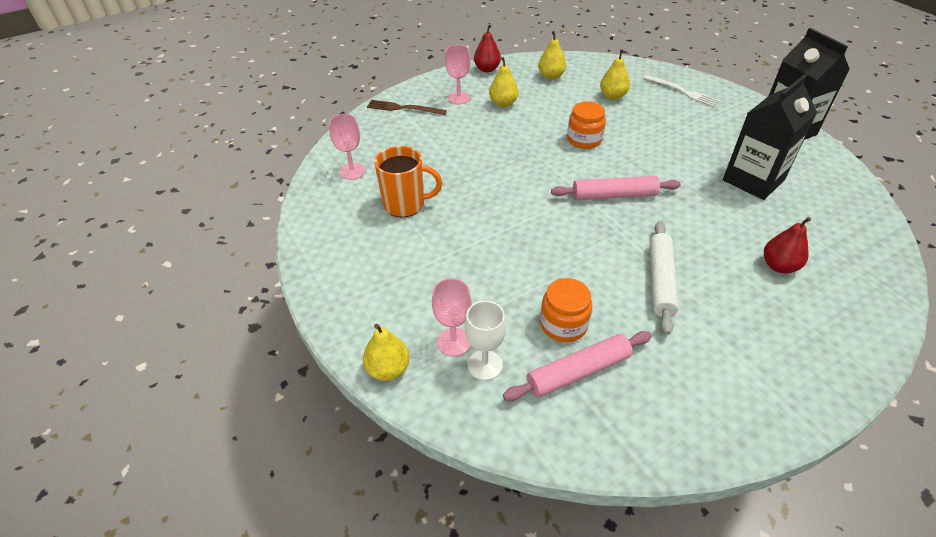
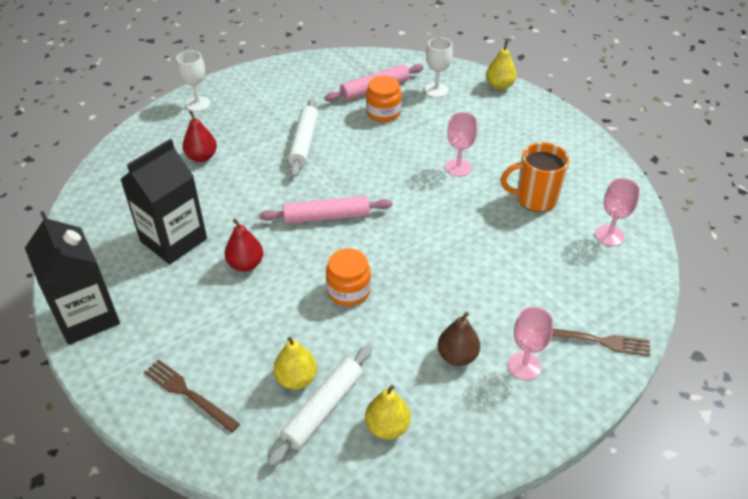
camera: 175 degrees right, 0 degrees up
pink goblet [432,278,472,356] -> pink goblet moved to [445,112,477,177]
red pear [474,25,501,72] -> red pear moved to [224,219,263,272]
yellow pear [489,57,518,107] -> brown pear [438,312,480,366]
white fork [643,75,720,107] -> brown fork [144,359,240,433]
none -> white goblet [177,50,210,111]
none -> white rolling pin [267,345,372,467]

